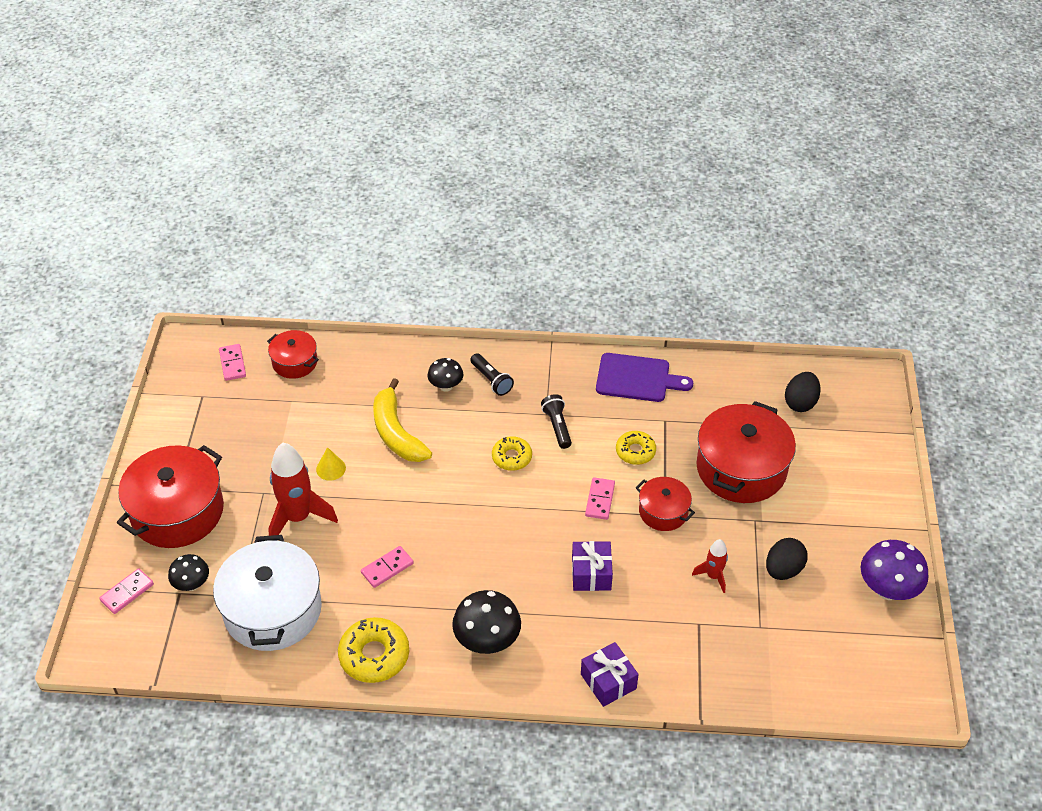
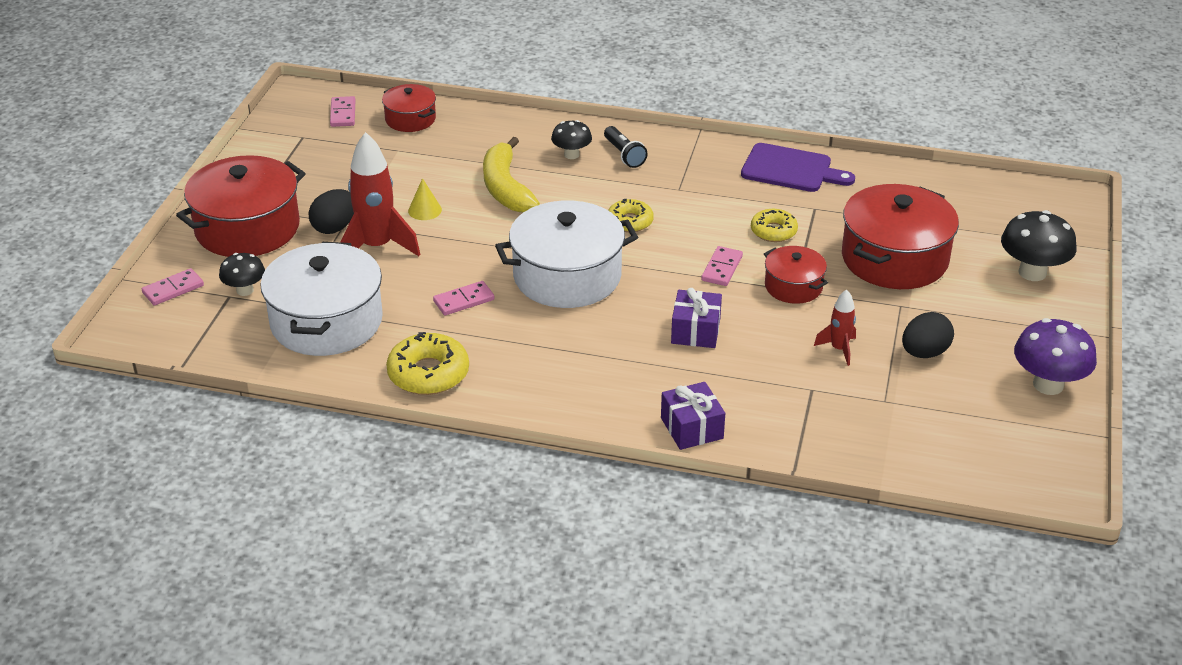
camera: 10 degrees right, 10 degrees down
black mushroom [452,590,521,654] -> black mushroom moved to [1001,210,1077,281]
black flashlight [541,394,572,449] -> none
black egg [785,372,821,412] -> black egg moved to [309,189,354,234]
none -> white pot [495,201,638,308]

